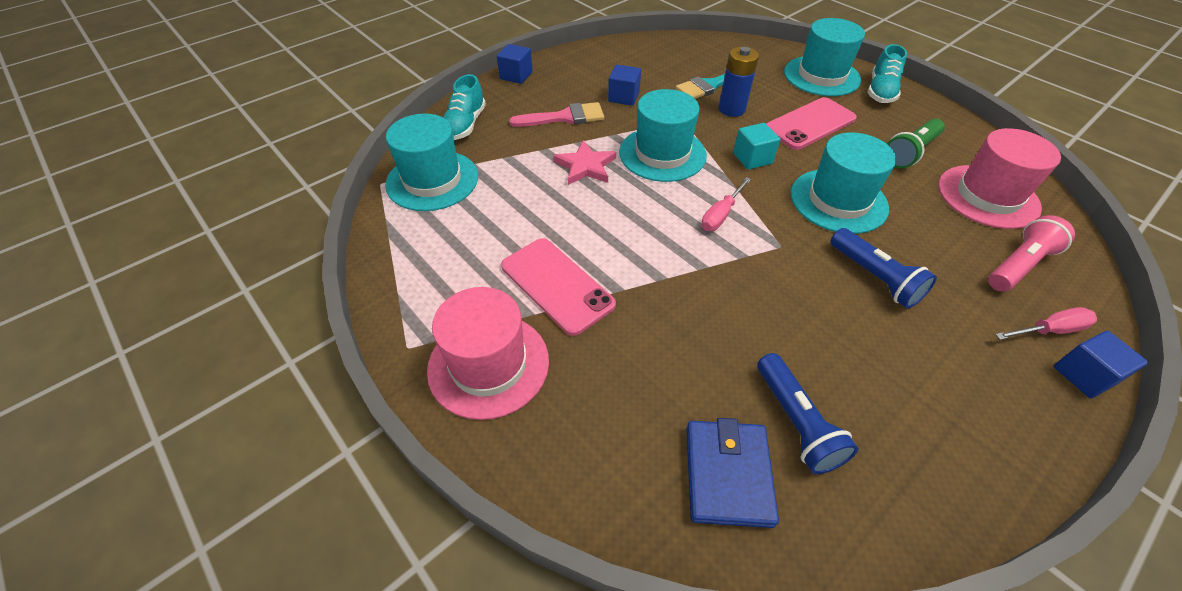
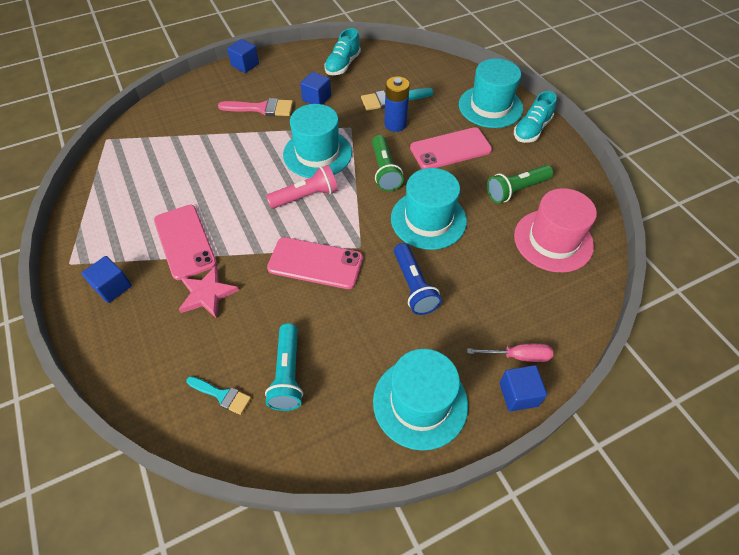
camera: 15 degrees right, 5 degrees up
turquoise hat [385,114,478,211] -> turquoise hat moved to [373,349,468,450]
pink hat [427,287,549,420] -> blue cube [81,256,132,303]
turquoise shoe [443,74,486,140] -> turquoise shoe moved to [324,28,361,75]
pink star [553,140,616,185] -> pink star moved to [179,266,239,319]
blue wallet [686,418,779,528] -> turquoise brush [186,376,251,415]
pink screwdriver [701,177,751,231] -> none
turquoise cube [733,123,780,170] -> green flashlight [372,135,404,191]
blue flashlight [757,353,858,474] -> turquoise flashlight [265,323,303,411]
pink flashlight [988,215,1075,292] -> pink flashlight moved to [266,165,338,209]
none -> pink phone [267,237,363,289]

